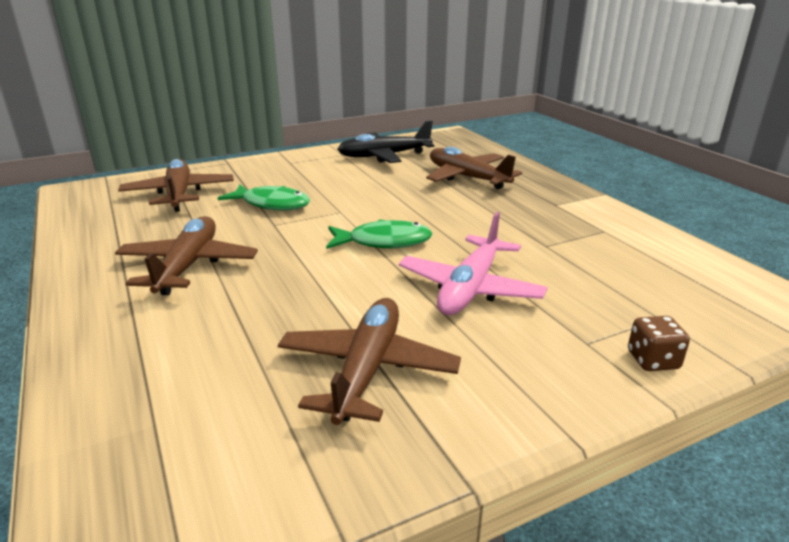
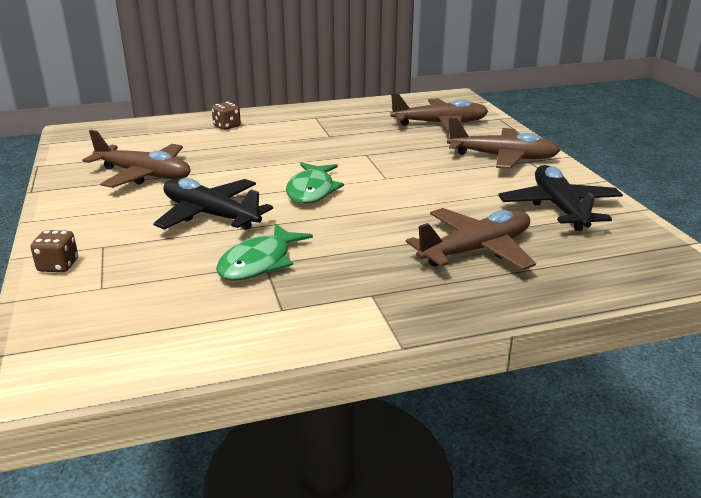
camera: 100 degrees right, 0 degrees up
brown plane [115,216,258,295] -> brown plane moved to [447,118,560,169]
green fish [218,184,310,211] -> green fish moved to [216,224,313,281]
pink plane [399,212,548,315] -> black plane [153,178,273,230]
none -> brown dice [212,102,241,130]

